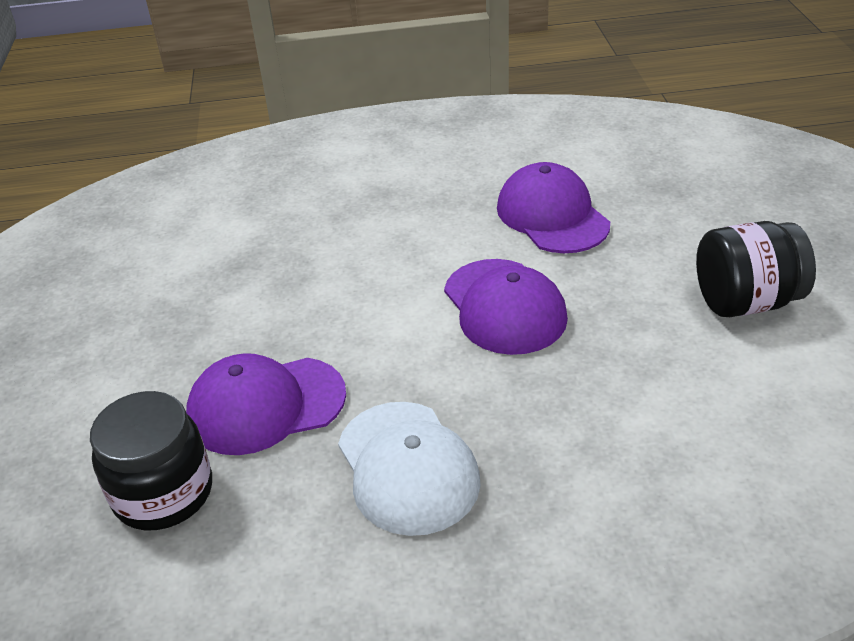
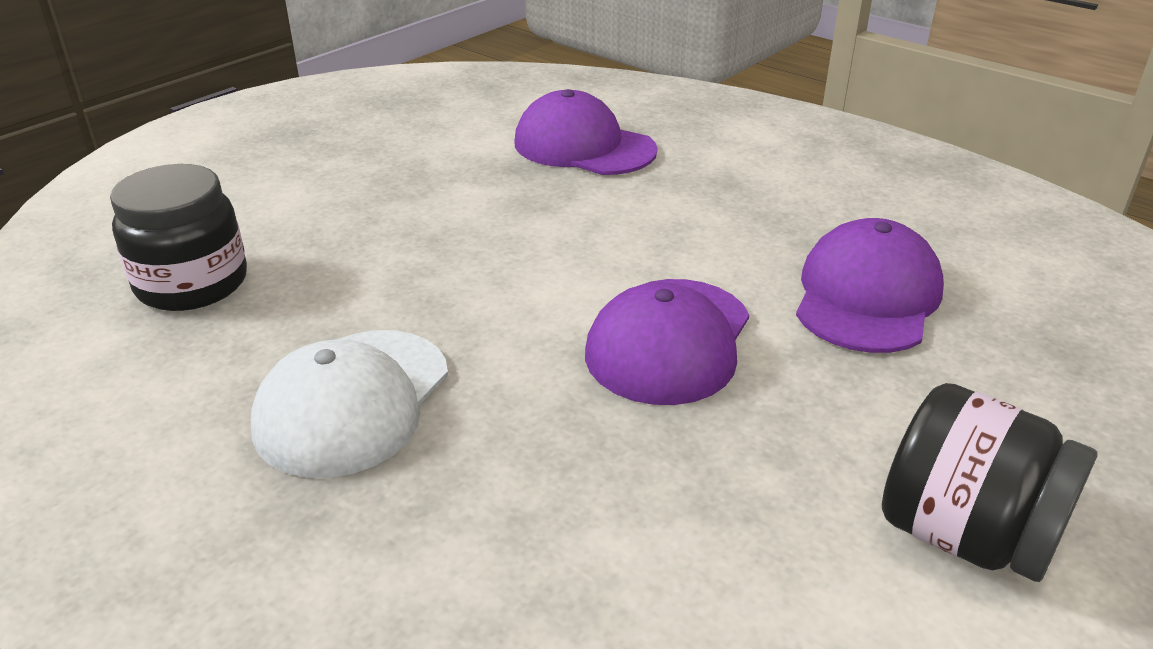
camera: 45 degrees right, 5 degrees down
purple cap [186,353,346,455] -> purple cap moved to [514,89,657,175]

